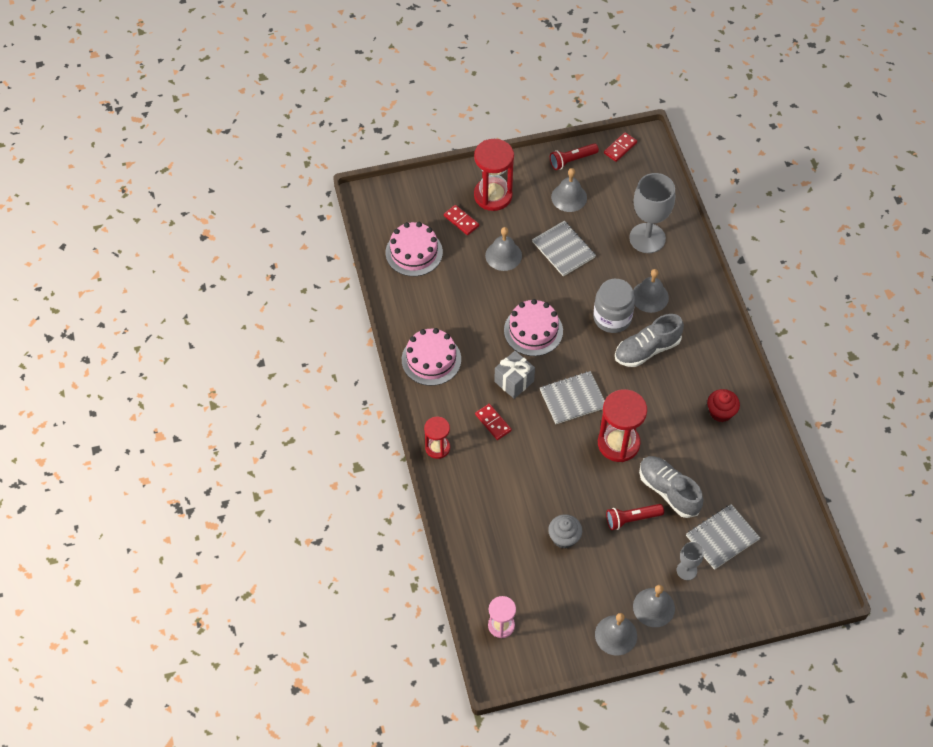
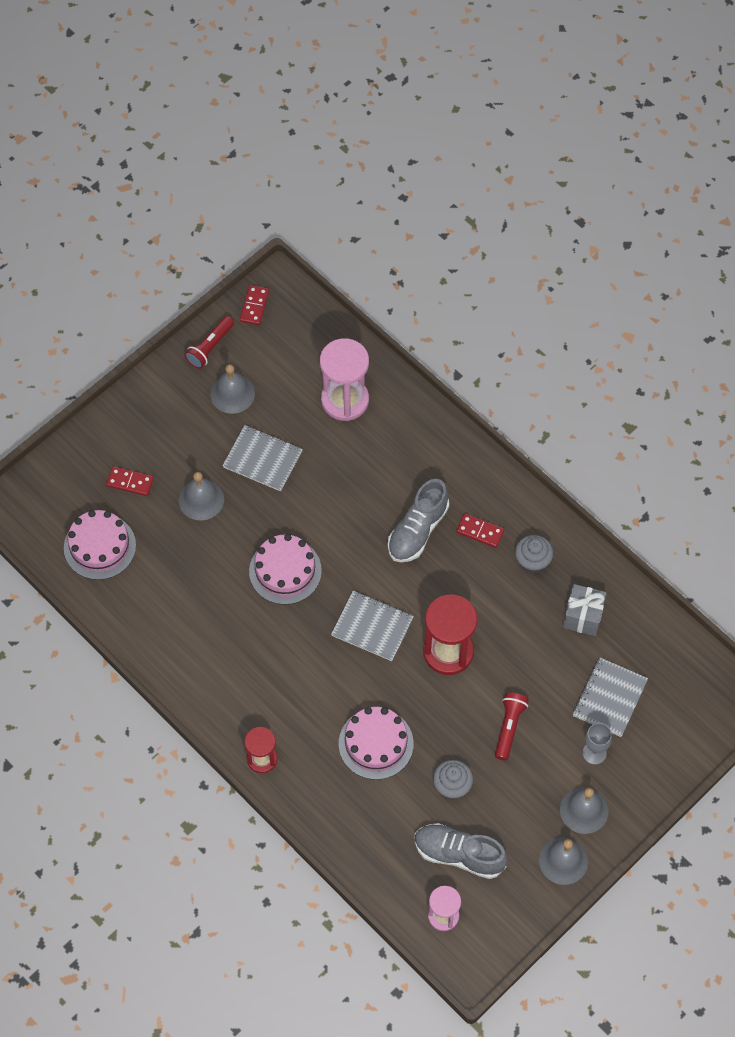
camera: 30 degrees left, 5 degrees up
pink cake [402,328,461,386] -> pink cake moved to [339,707,414,780]
red hourglass [474,139,514,211] -> none
red domino [475,404,512,440] -> red domino moved to [456,514,504,548]
grey gift [494,351,535,399] -> grey gift moved to [563,584,607,636]
grey notebook [540,371,605,424] -> grey notebook turned 75 degrees clockwise [331,591,414,661]
grey jar [593,279,635,333] -> none
red flashlight [606,504,664,530] -> red flashlight turned 150 degrees clockwise [495,692,529,761]
grey goblet [629,173,675,253] -> pink hourglass [320,338,369,421]
grey bell [633,269,669,313] -> none
grey shoe [639,456,703,518] -> grey shoe moved to [415,823,508,879]
red cupcake [707,389,740,422] -> grey cupcake [515,535,553,573]

